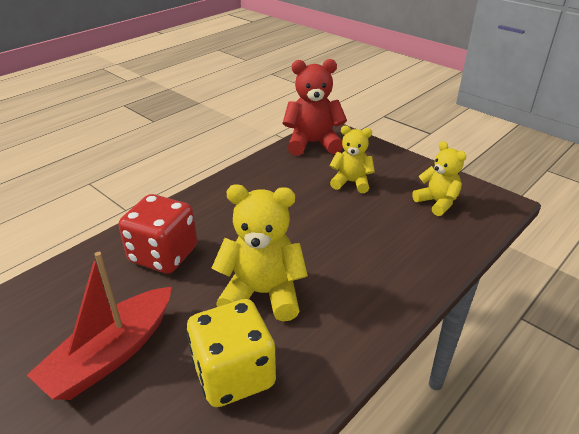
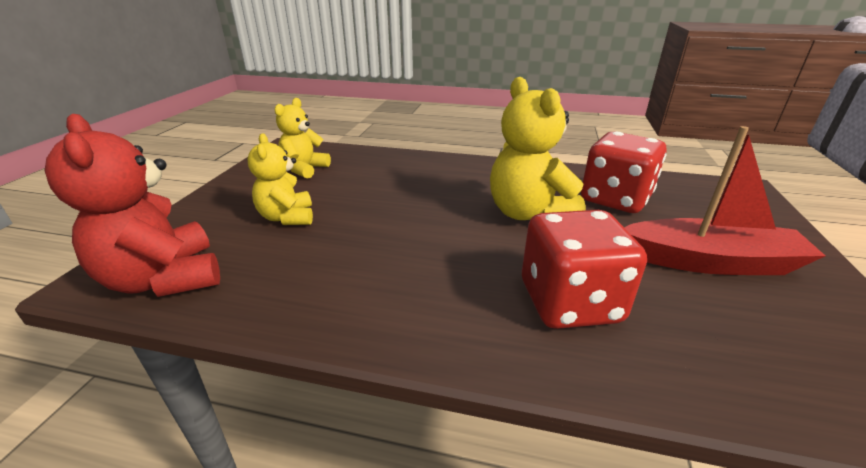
camera: 120 degrees left, 5 degrees down
yellow dice [187,299,276,407] -> red dice [581,132,667,213]

